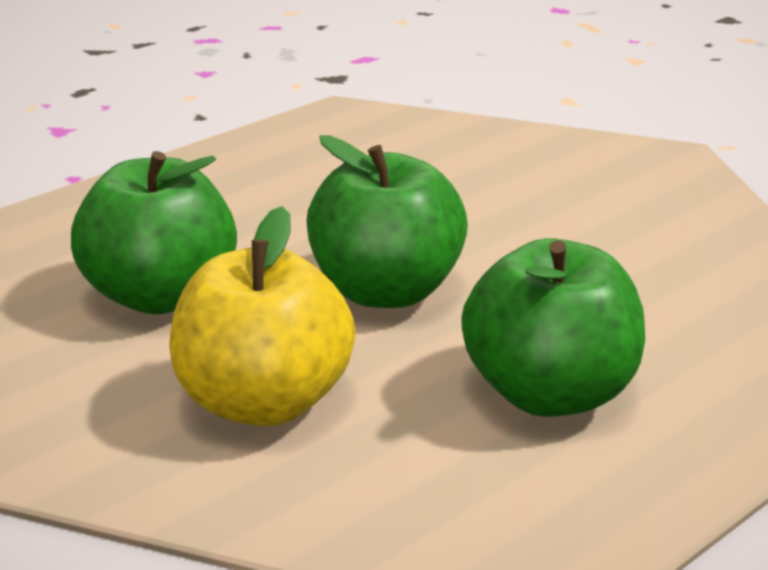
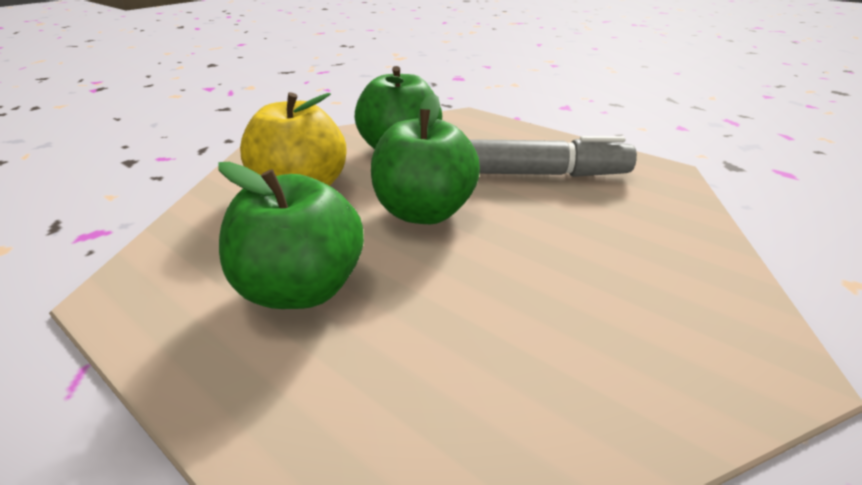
camera: 80 degrees right, 5 degrees up
none -> grey marker [469,136,637,177]

